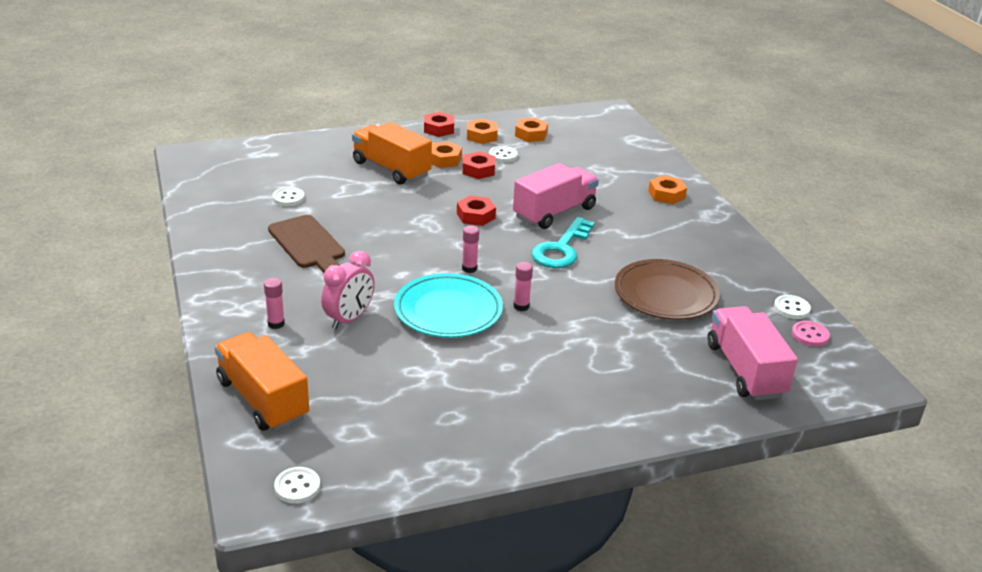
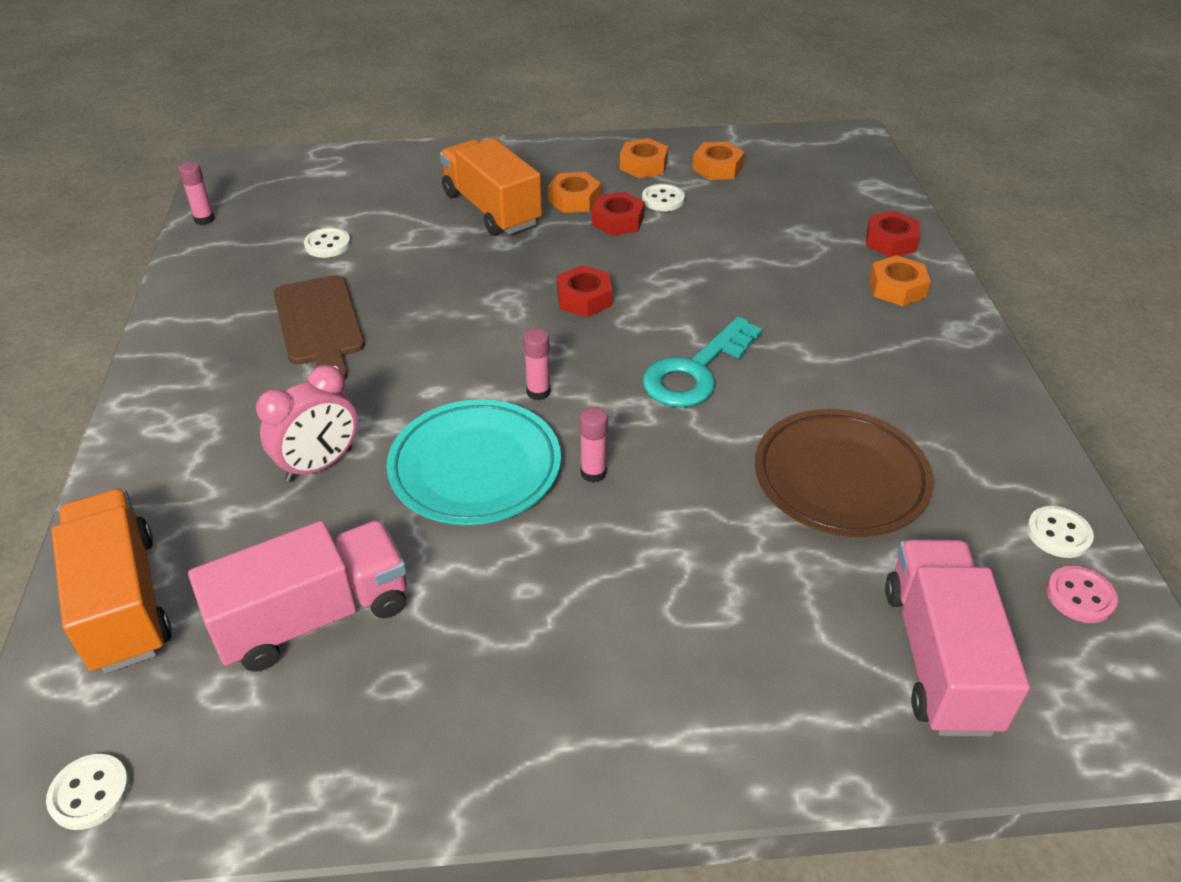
camera: 15 degrees right, 10 degrees up
pink glue stick [264,278,285,329] -> pink glue stick moved to [178,162,215,225]
red nut [424,112,454,137] -> red nut moved to [866,211,920,257]
pink truck [513,163,599,229] -> pink truck moved to [188,520,407,672]

